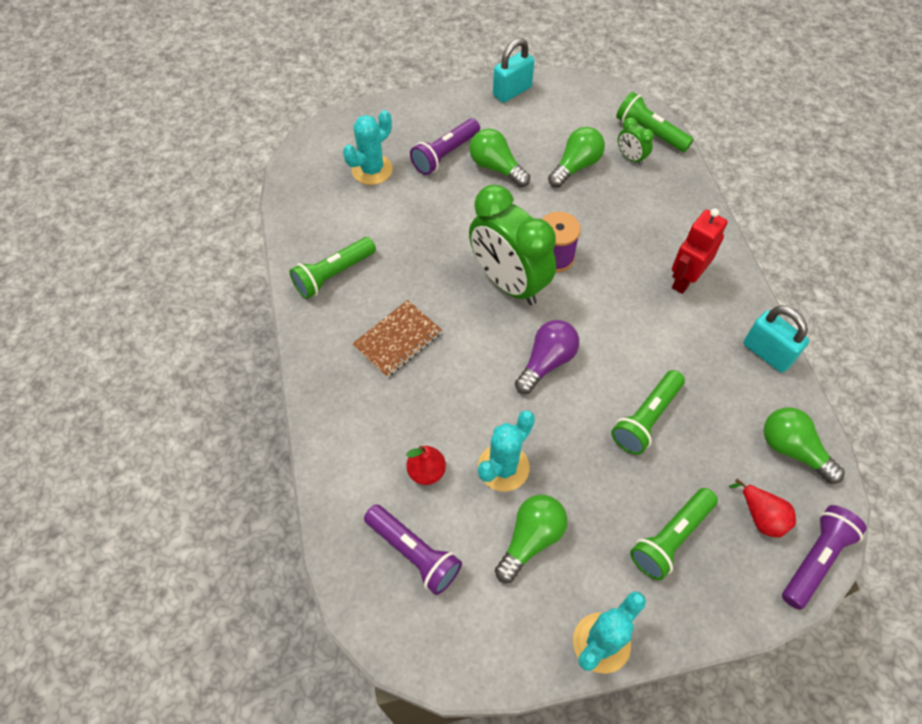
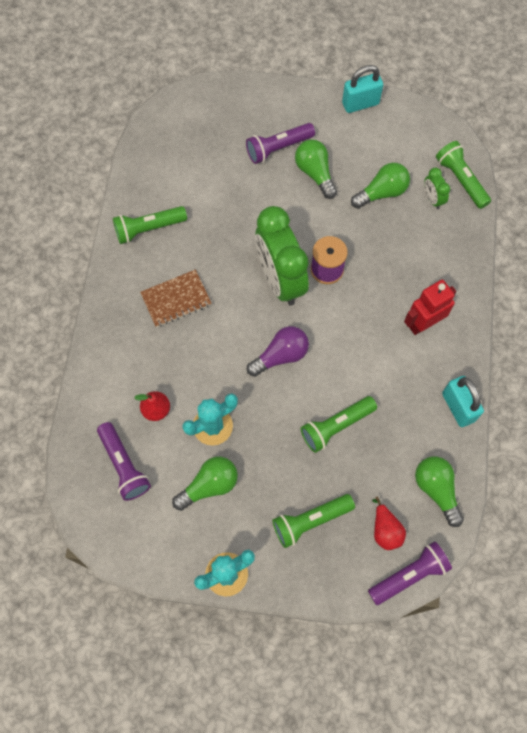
camera: 20 degrees right, 10 degrees up
turquoise cactus [343,110,393,185] -> none

